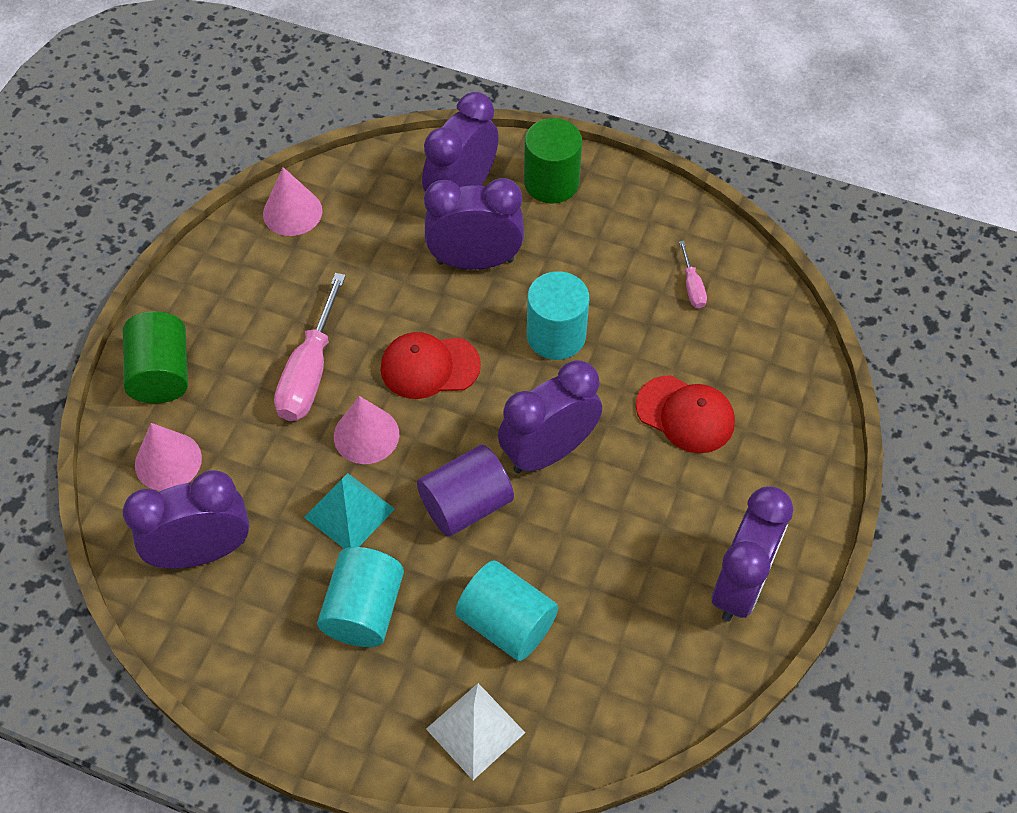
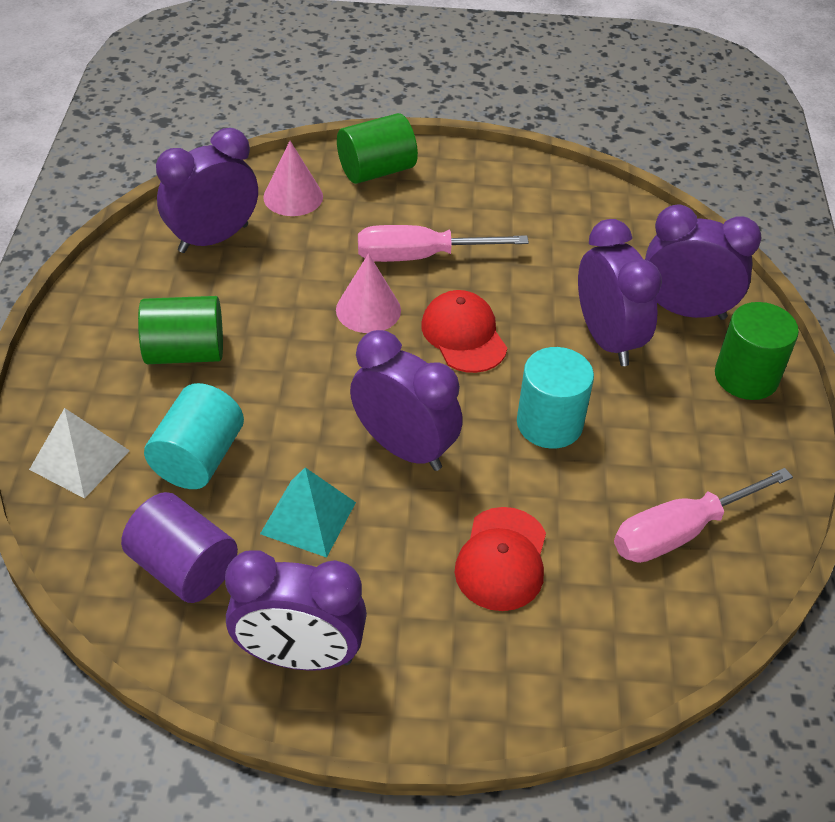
camera: 70 degrees right, 10 degrees down
purple clock [123,470,250,569] -> purple clock turned 90 degrees counterclockwise [156,128,258,253]
pink cone [263,167,323,236] -> none
turquoise pyramid [304,473,395,549] -> turquoise pyramid moved to [260,467,356,558]
turquoise cylinder [317,547,404,647] -> green cylinder [138,296,223,364]
purple cylinder [417,445,514,537] -> purple cylinder moved to [121,492,238,603]
pink screwdriver [679,241,707,308] -> pink screwdriver [614,468,793,563], size x2.07

